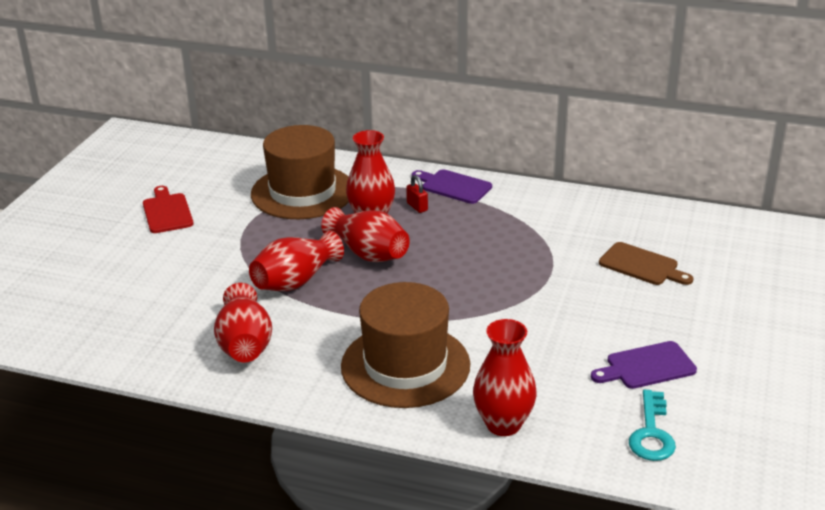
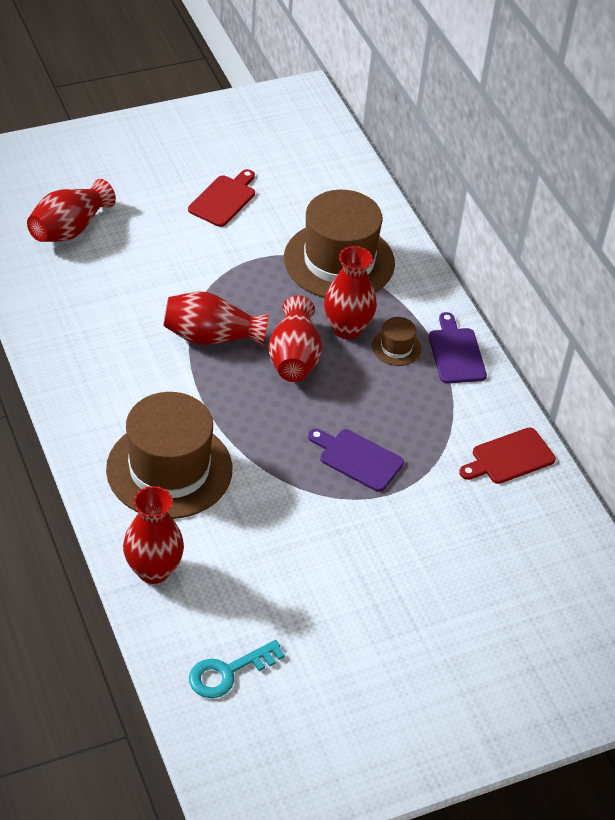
camera: 45 degrees right, 15 degrees up
red vase [214,283,272,363] -> red vase moved to [27,179,116,242]
red padlock [406,175,428,213] -> brown hat [372,317,421,366]
purple cutting board [591,341,697,389] -> purple cutting board moved to [308,428,404,492]
brown cutting board [599,242,694,285] -> none
none -> red cutting board [459,427,556,484]

